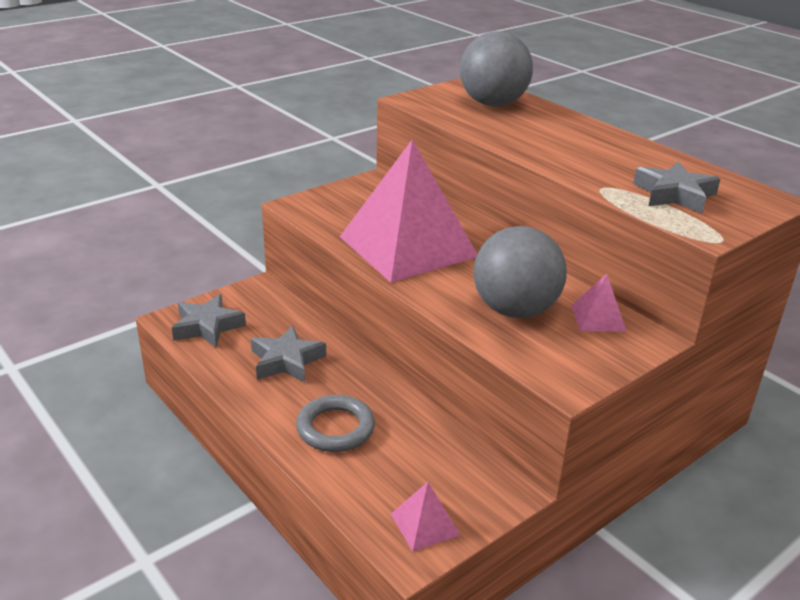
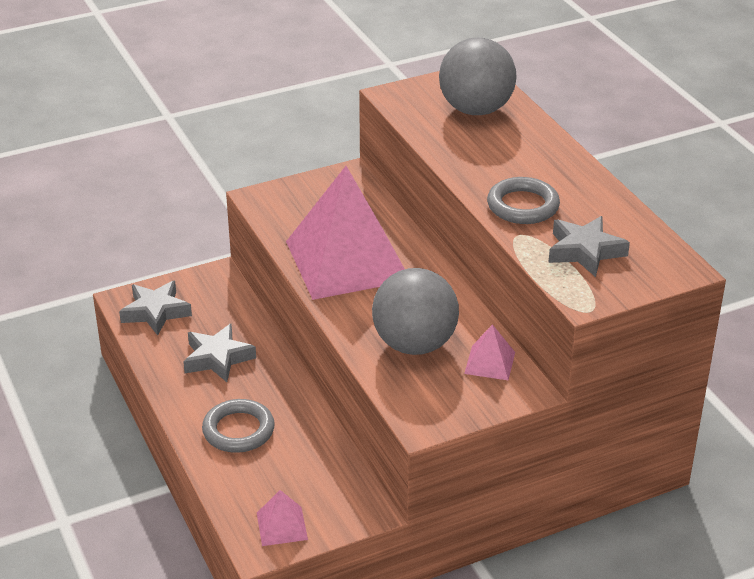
camera: 15 degrees right, 5 degrees up
none -> grey ring [487,177,560,224]

